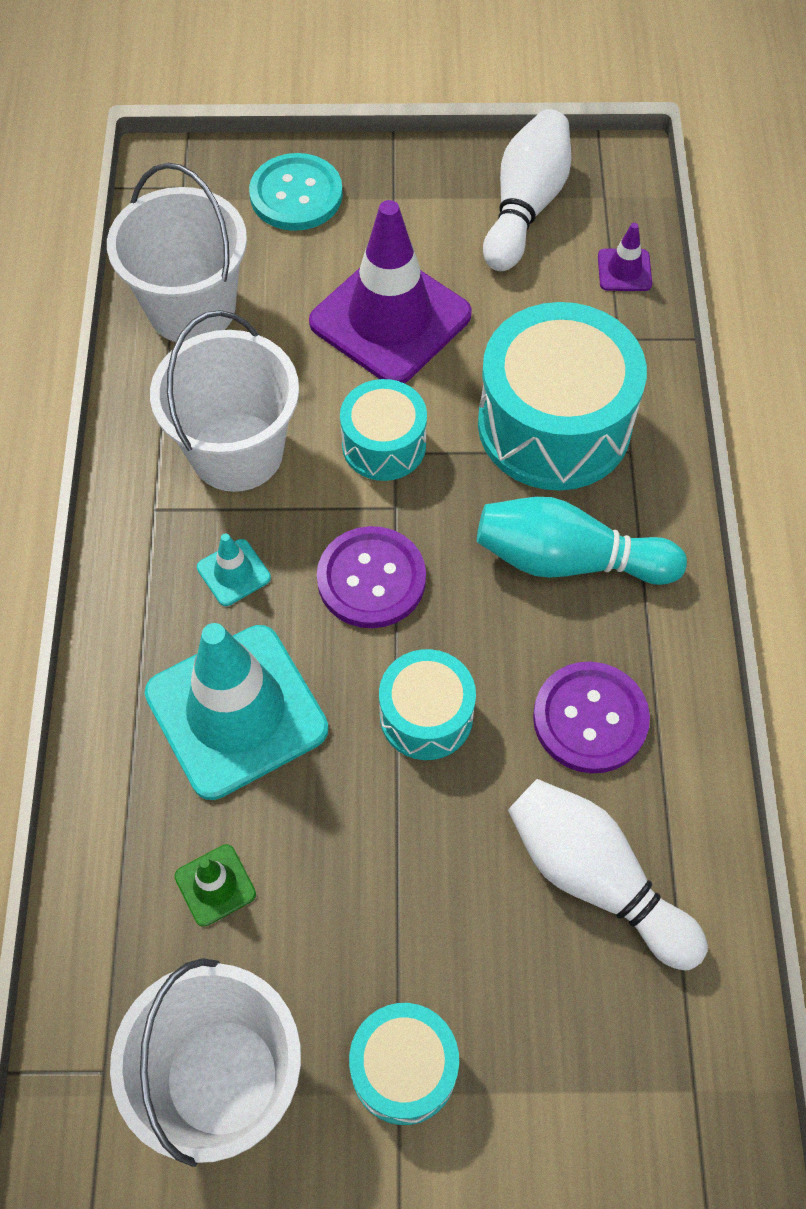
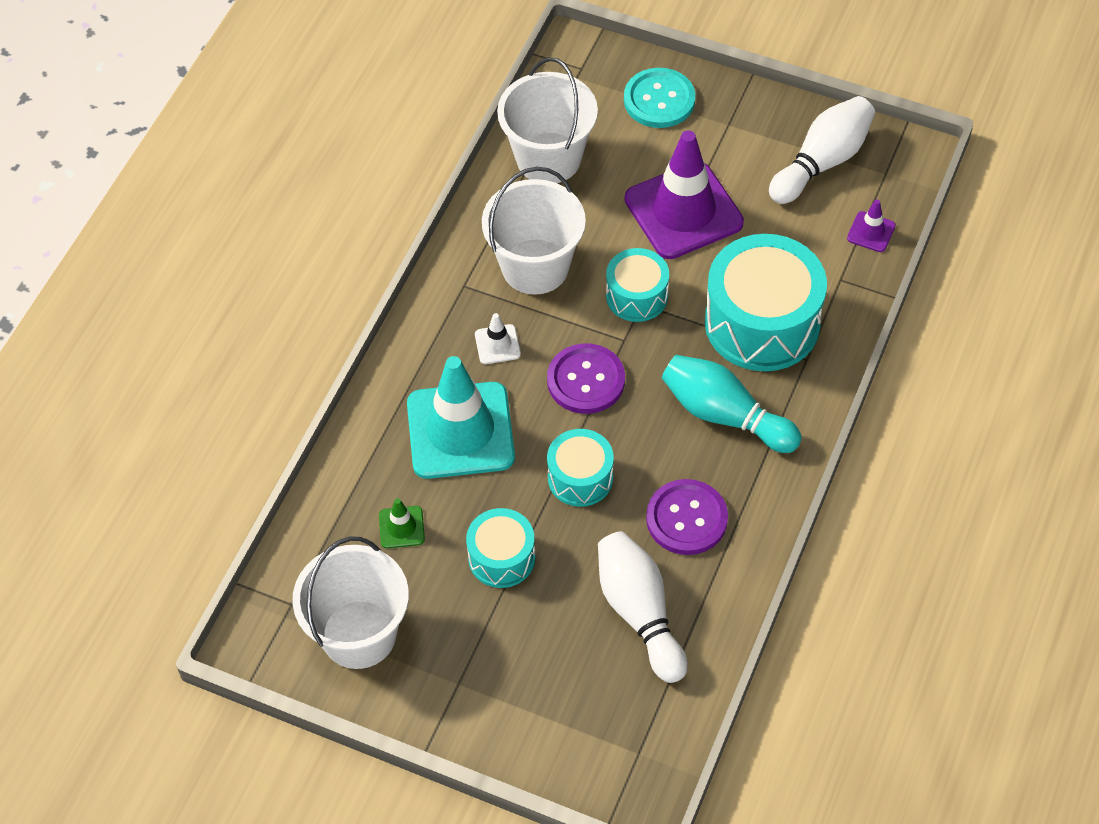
camera: 25 degrees right, 5 degrees down
turquoise traffic cone [197,533,271,606] -> white traffic cone [475,313,521,364]
turquoise drum [349,1003,459,1125] -> turquoise drum moved to [466,508,535,588]

